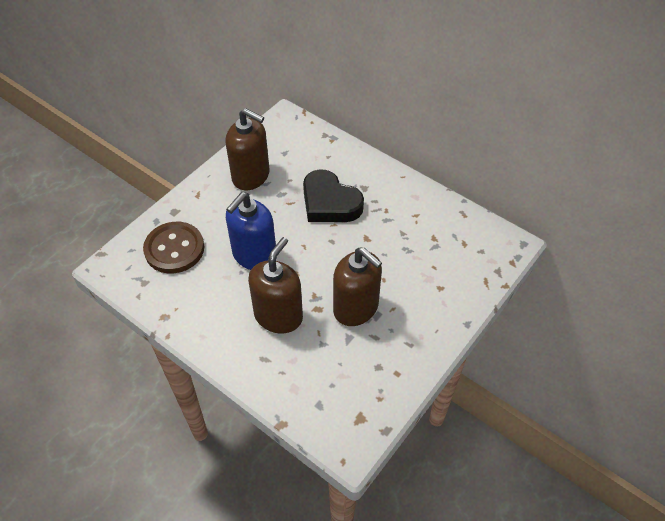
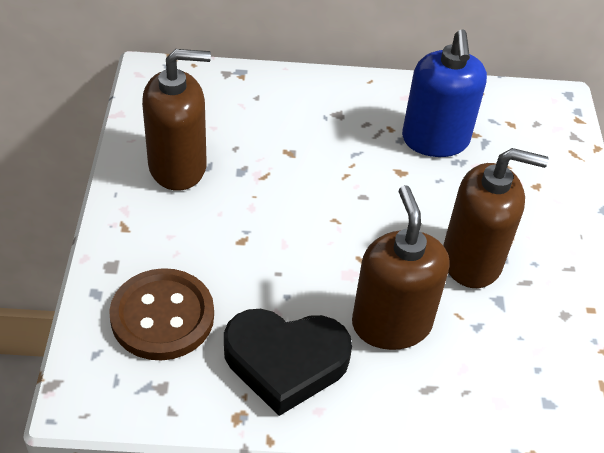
camera: 40 degrees left, 5 degrees down
blue soap dispenser [226,192,277,270] -> blue soap dispenser moved to [402,29,487,157]
black heart [303,169,364,222] -> black heart moved to [224,309,352,416]

